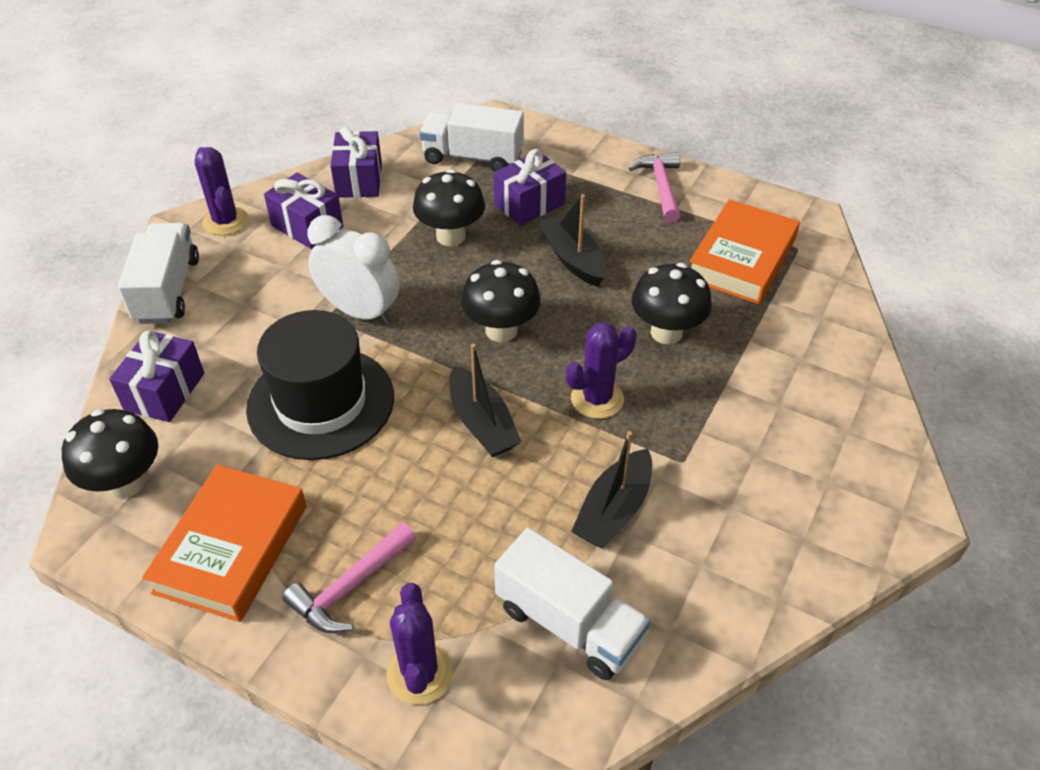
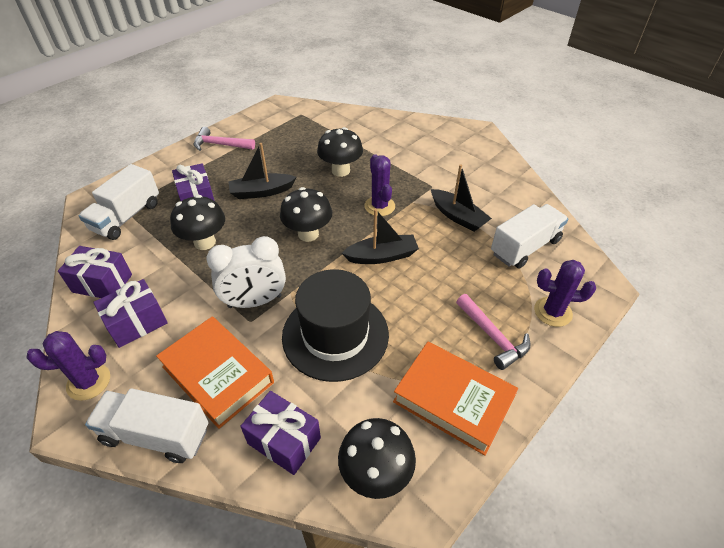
camera: 75 degrees left, 0 degrees up
white clock [308,215,400,324] -> white clock turned 150 degrees counterclockwise [206,236,286,308]
orange book [689,199,800,304] -> orange book moved to [156,316,274,429]

